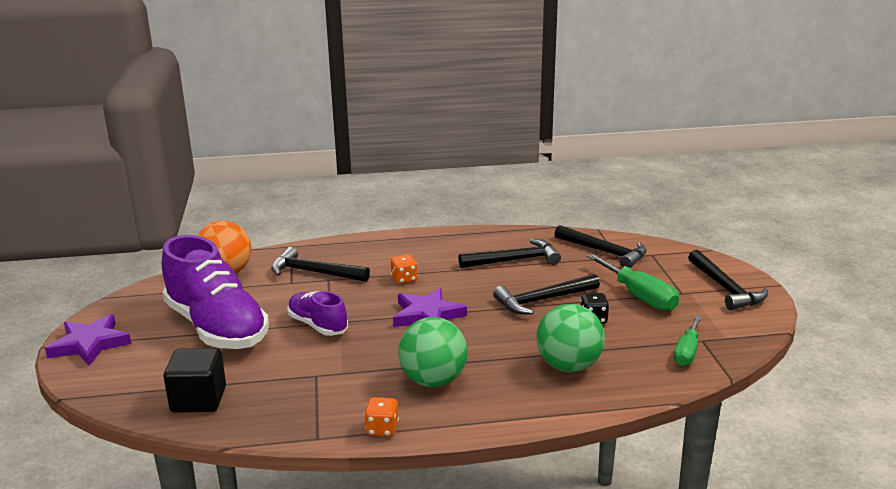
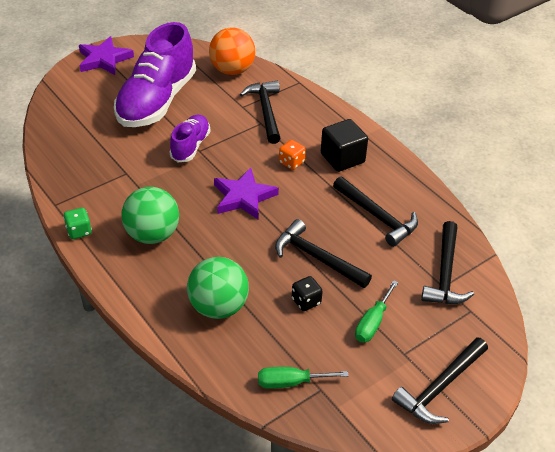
camera: 60 degrees right, 20 degrees up
black cube [163,348,226,413] -> black cube moved to [321,119,368,172]
orange dice [364,397,399,437] -> green dice [63,208,92,239]
green screwdriver [587,253,679,311] -> green screwdriver [355,280,398,343], size x0.66

